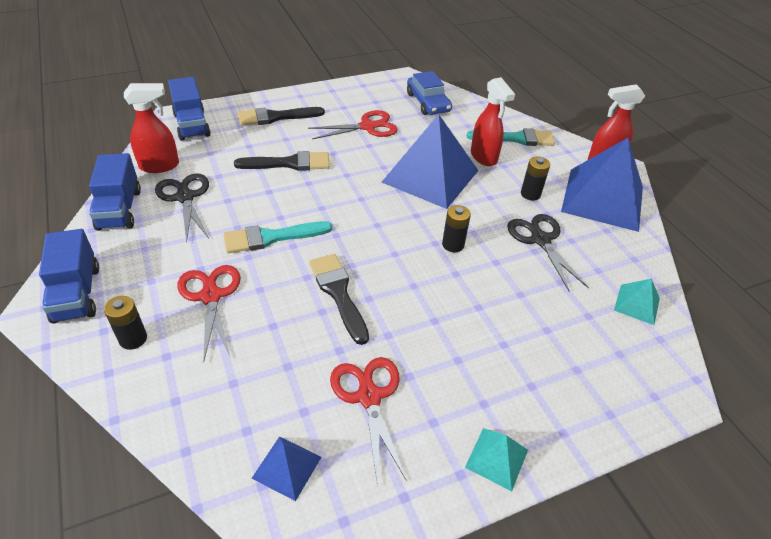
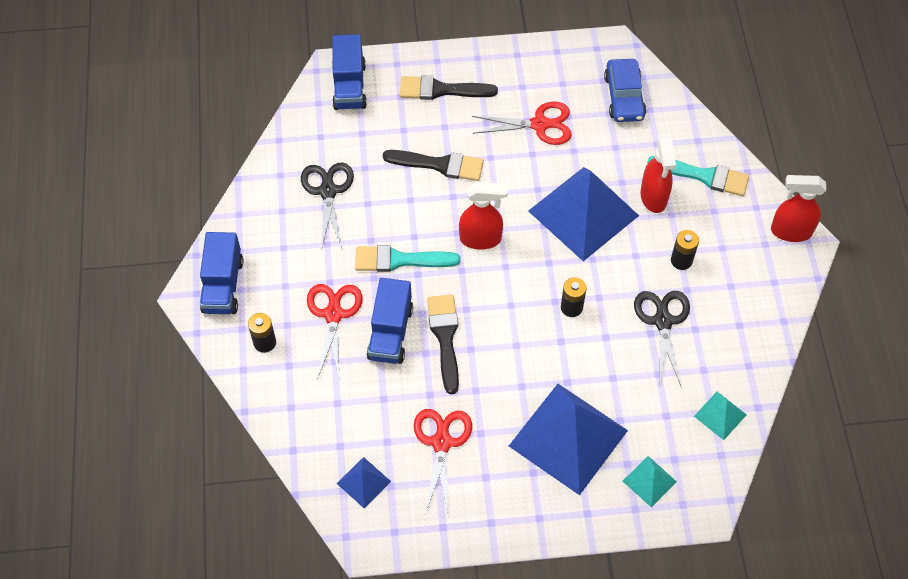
camera: 20 degrees right, 15 degrees up
blue truck [89,153,141,231] -> blue truck moved to [367,278,413,364]
red spray bottle [124,83,179,173] -> red spray bottle moved to [459,182,508,250]
turquoise pyramid [465,428,528,491] -> turquoise pyramid moved to [623,456,677,507]
blue pyramid [561,138,643,232] -> blue pyramid moved to [509,384,628,495]

